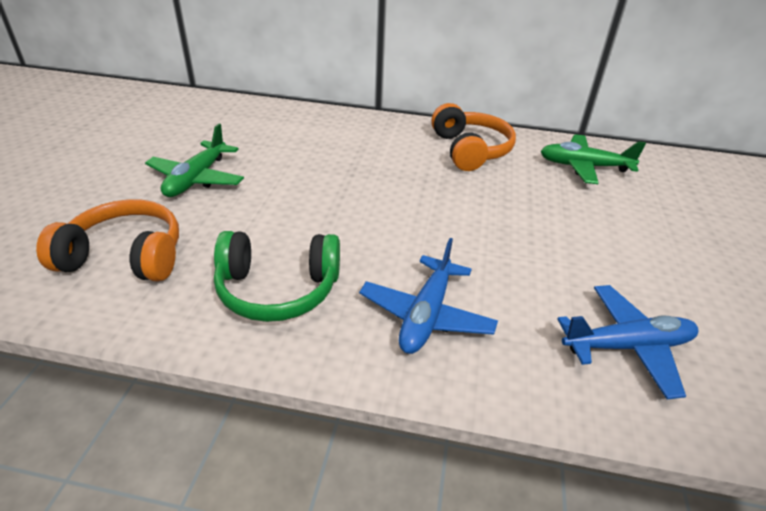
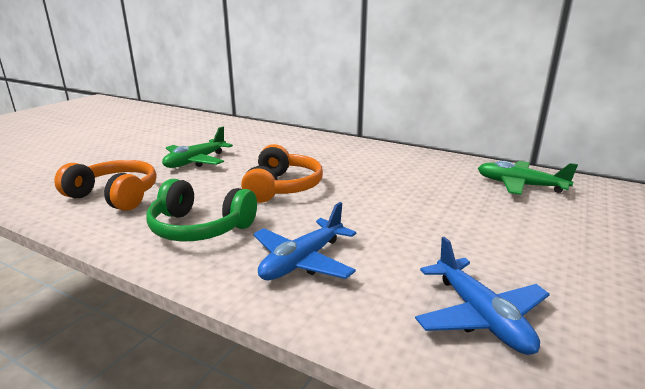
camera: 20 degrees right, 15 degrees down
orange headphones [431,103,516,171] -> orange headphones moved to [241,144,323,203]
blue plane [557,285,698,399] -> blue plane turned 60 degrees clockwise [415,237,550,355]

